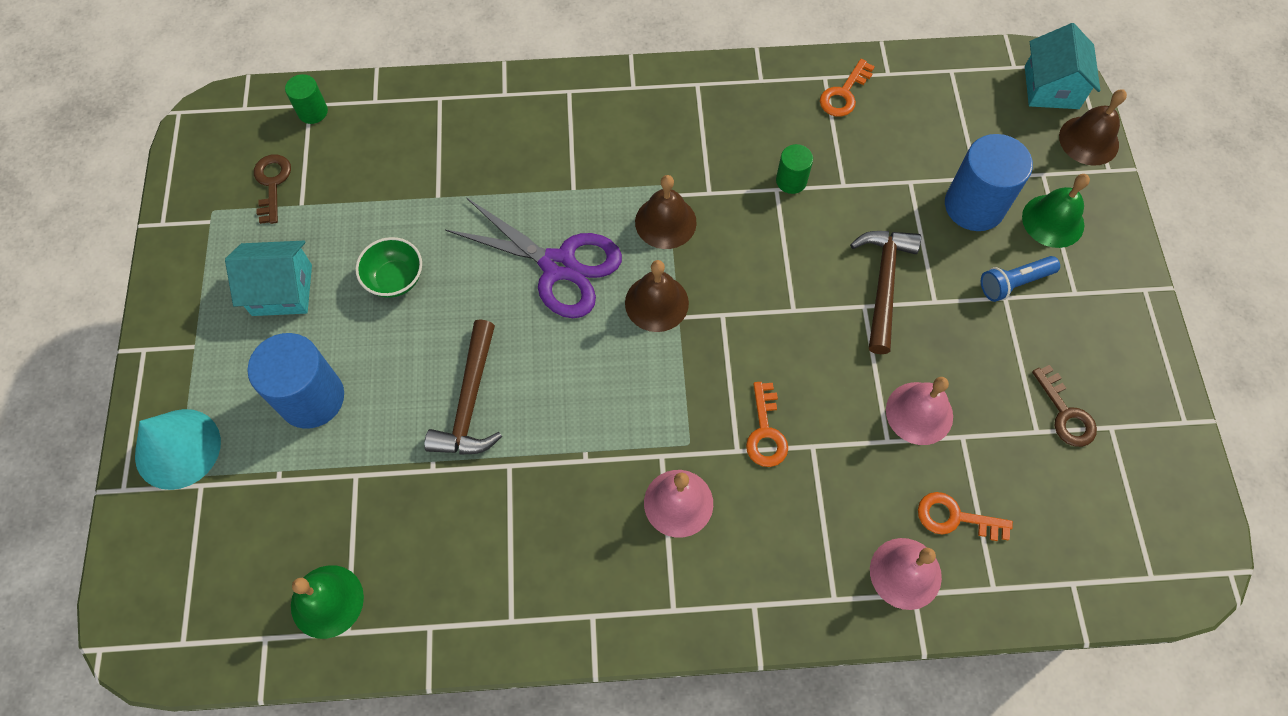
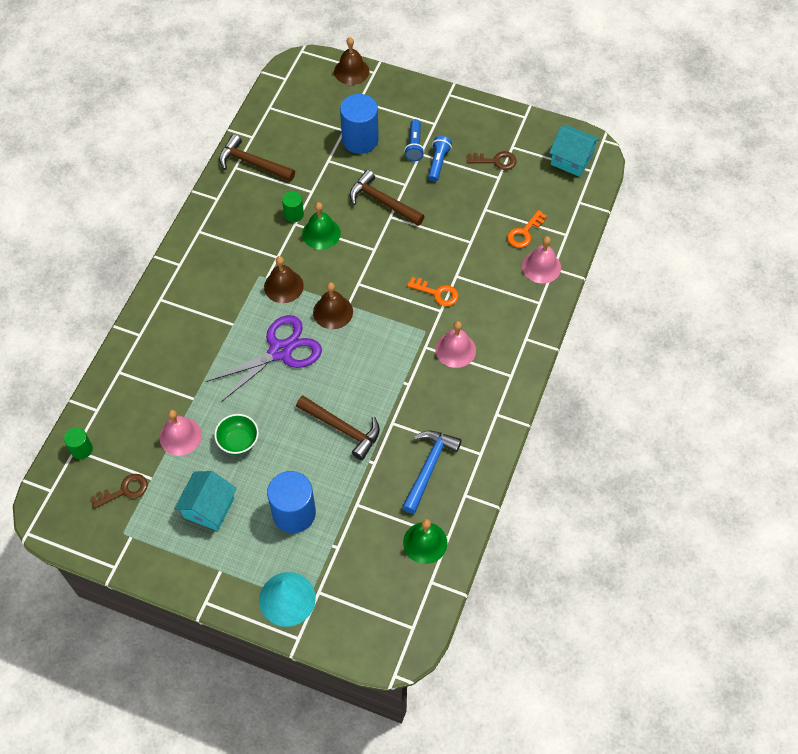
camera: 65 degrees left, 5 degrees down
brown key [254,155,291,224] -> brown key turned 135 degrees clockwise [90,474,148,509]
orange key [820,59,875,117] -> brown hammer [219,134,295,181]
pink bell [886,377,953,445] -> pink bell moved to [159,410,202,456]
green bell [1022,174,1090,248] -> green bell moved to [302,202,341,250]
turquoise house [1025,23,1100,109] -> turquoise house moved to [549,125,600,177]
none -> blue hammer [402,431,462,514]
none -> blue flashlight [428,136,452,182]

